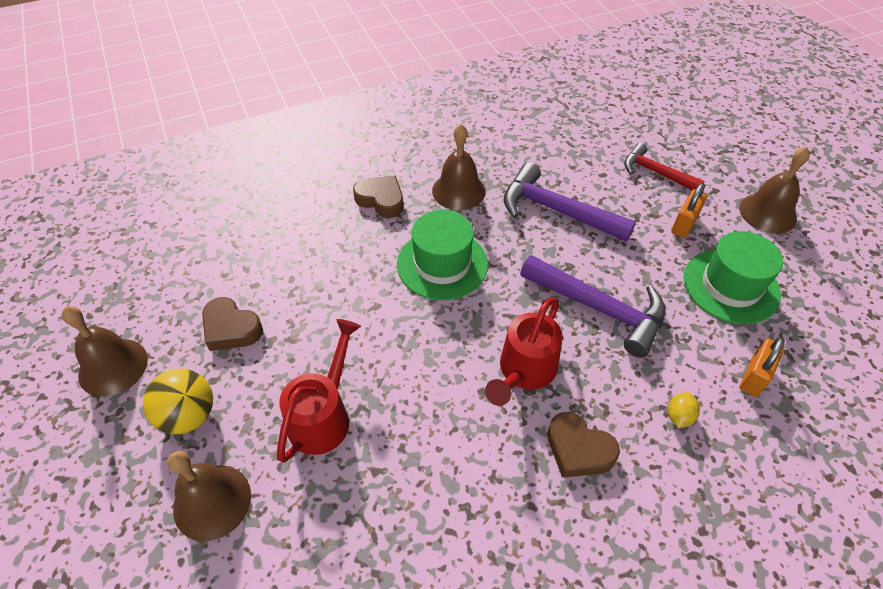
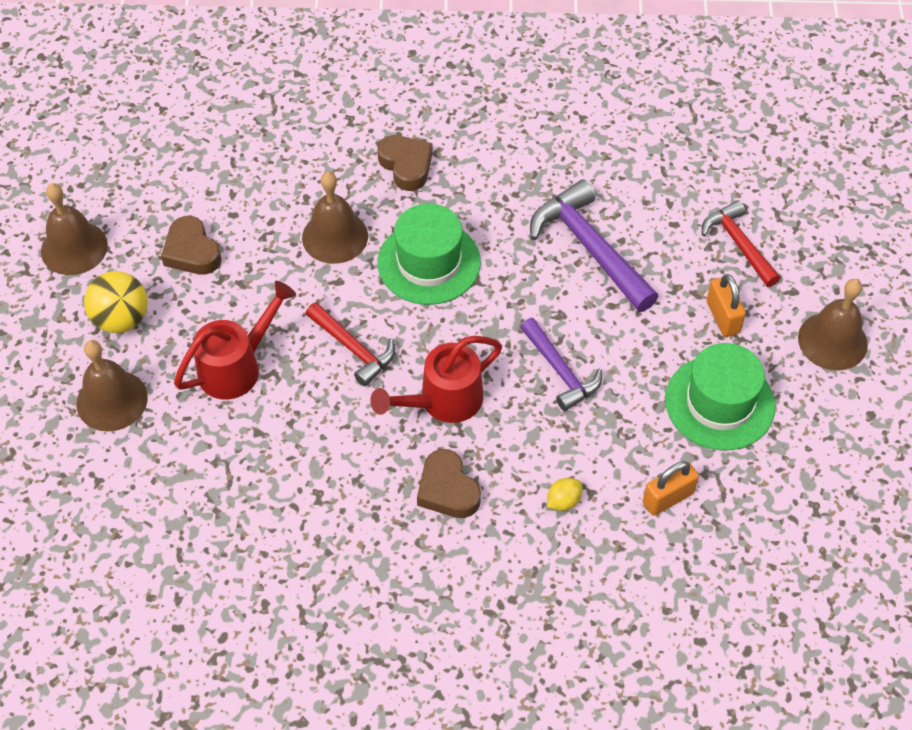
camera: 25 degrees right, 5 degrees up
brown bell [432,124,486,210] -> brown bell moved to [302,172,368,264]
purple hammer [520,255,666,358] -> purple hammer [520,318,602,411], size x0.64
orange padlock [671,183,707,238] -> orange padlock turned 75 degrees counterclockwise [706,274,746,337]
none -> red hammer [306,302,395,386]

